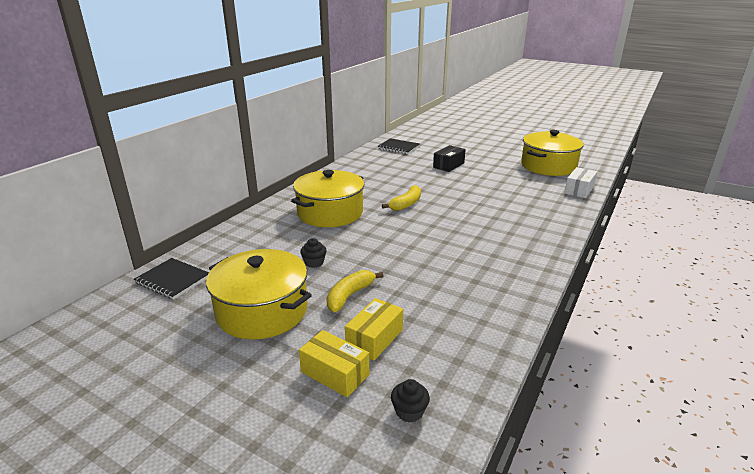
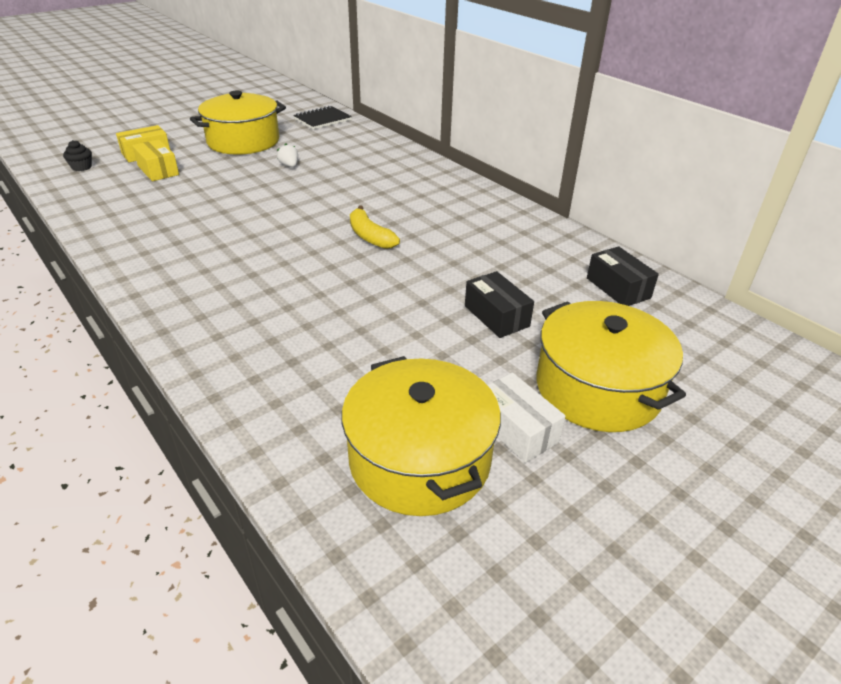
camera: 110 degrees right, 10 degrees up
yellow pot [291,170,364,227] -> yellow pot moved to [536,301,686,432]
black cupcake [300,238,327,268] -> white strawberry [277,143,298,167]
yellow banana [326,270,384,312] -> none
black notebook [377,138,420,154] -> black box [587,246,659,306]
white box [564,167,597,198] -> white box moved to [487,373,566,463]

